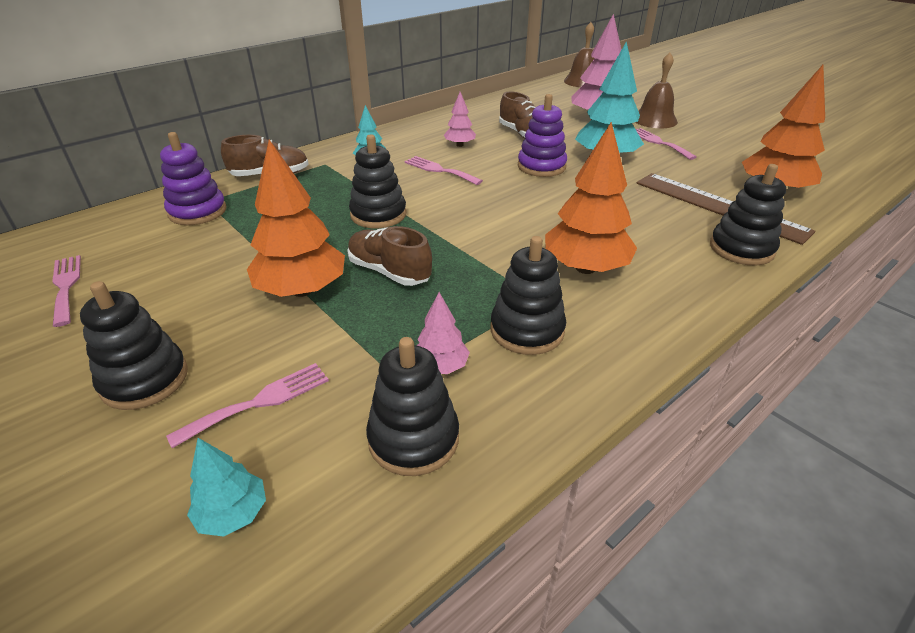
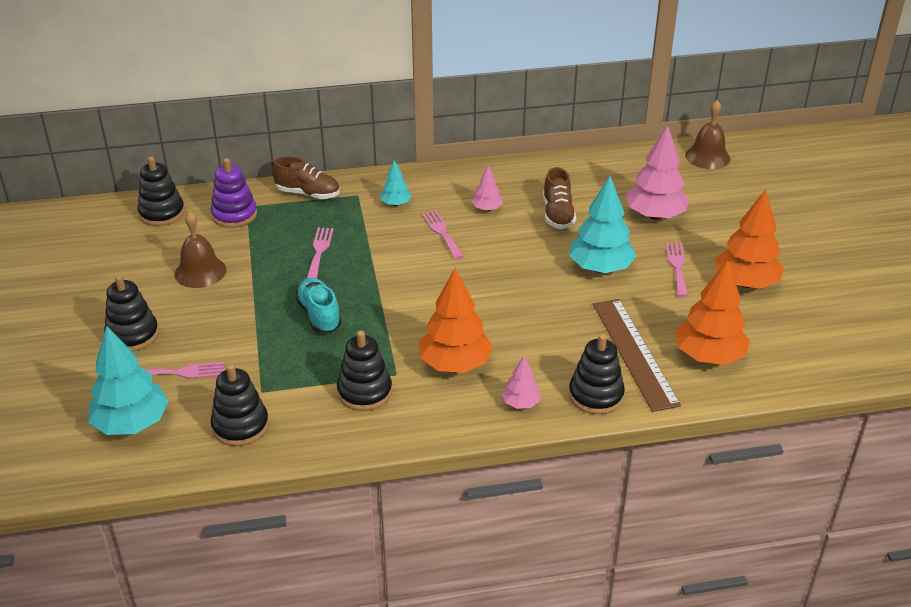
camera: 30 degrees right, 0 degrees up
pink fork [52,255,81,327] -> pink fork moved to [307,228,334,278]
turquoise tree [187,438,266,537] -> turquoise tree [88,326,169,435], size x1.95
orange tree [247,140,345,297] -> orange tree moved to [715,189,784,289]
brown shoe [347,226,432,286] -> turquoise shoe [295,278,342,333]
black stacking toy [349,134,407,228] -> black stacking toy moved to [137,156,185,226]
pink tree [417,292,470,374] -> pink tree moved to [502,355,541,409]
purple stacking toy [518,94,567,177] -> none
brown bell [635,53,678,128] -> brown bell moved to [175,211,226,288]

